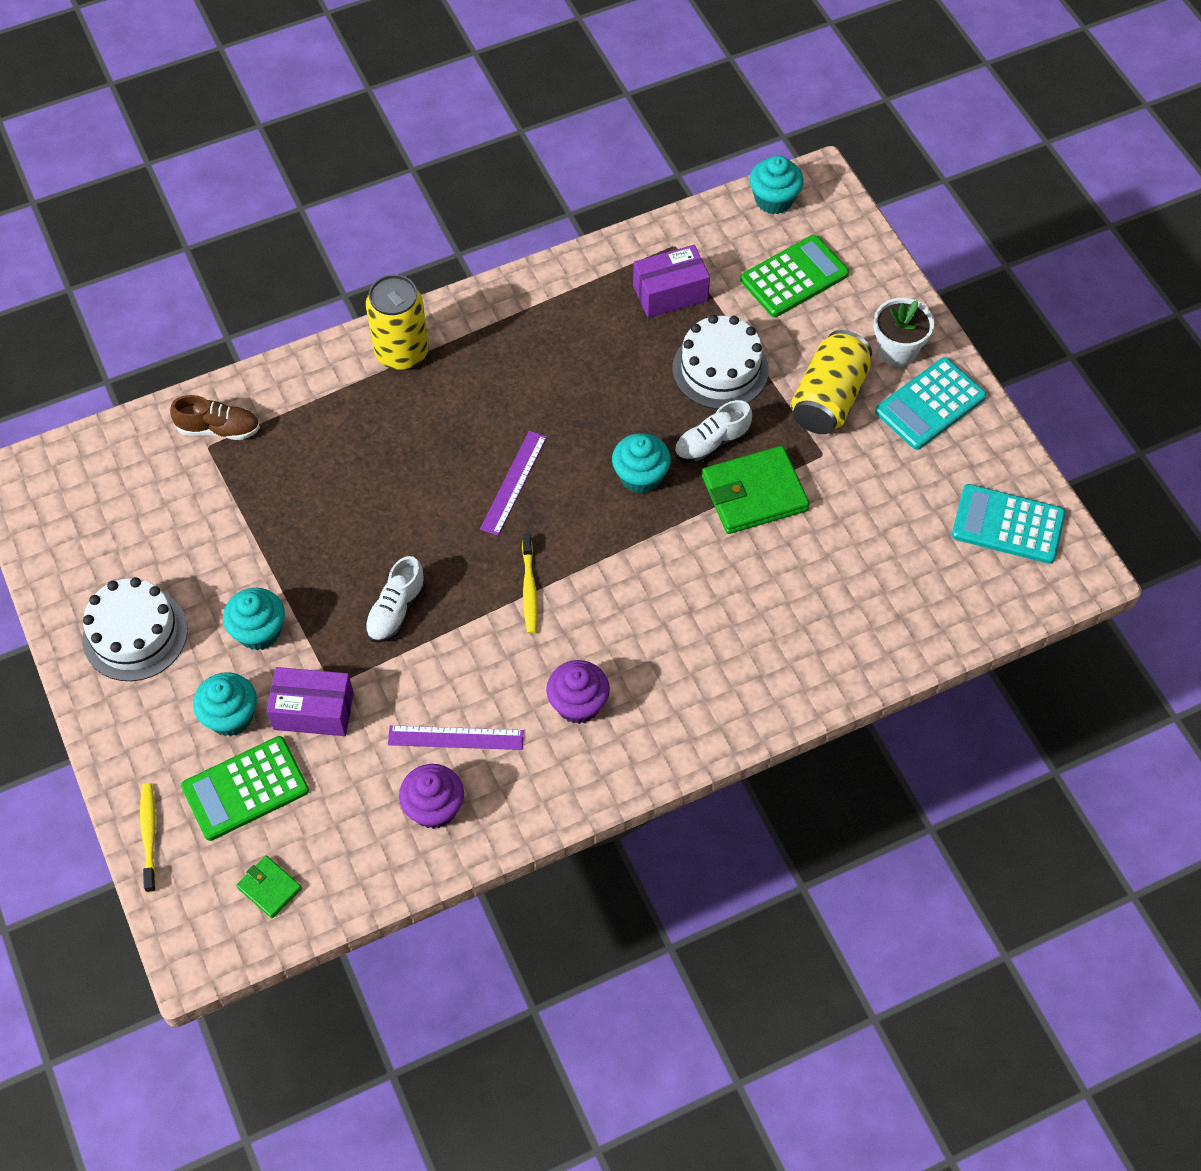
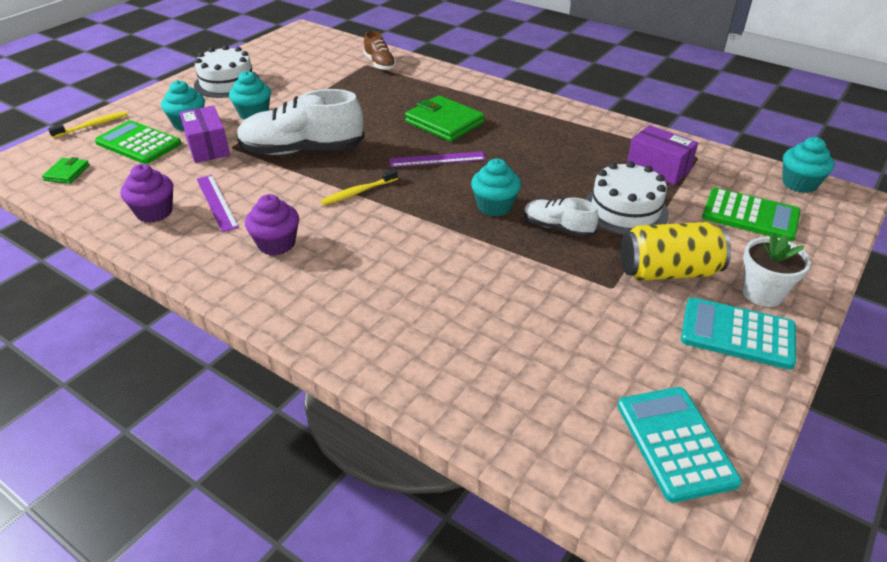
camera: 60 degrees right, 20 degrees down
white shoe [365,556,426,643] -> white shoe [236,89,365,155], size x1.90
yellow can [366,274,429,371] -> none
green wallet [702,446,810,534] -> green wallet moved to [405,95,484,142]

